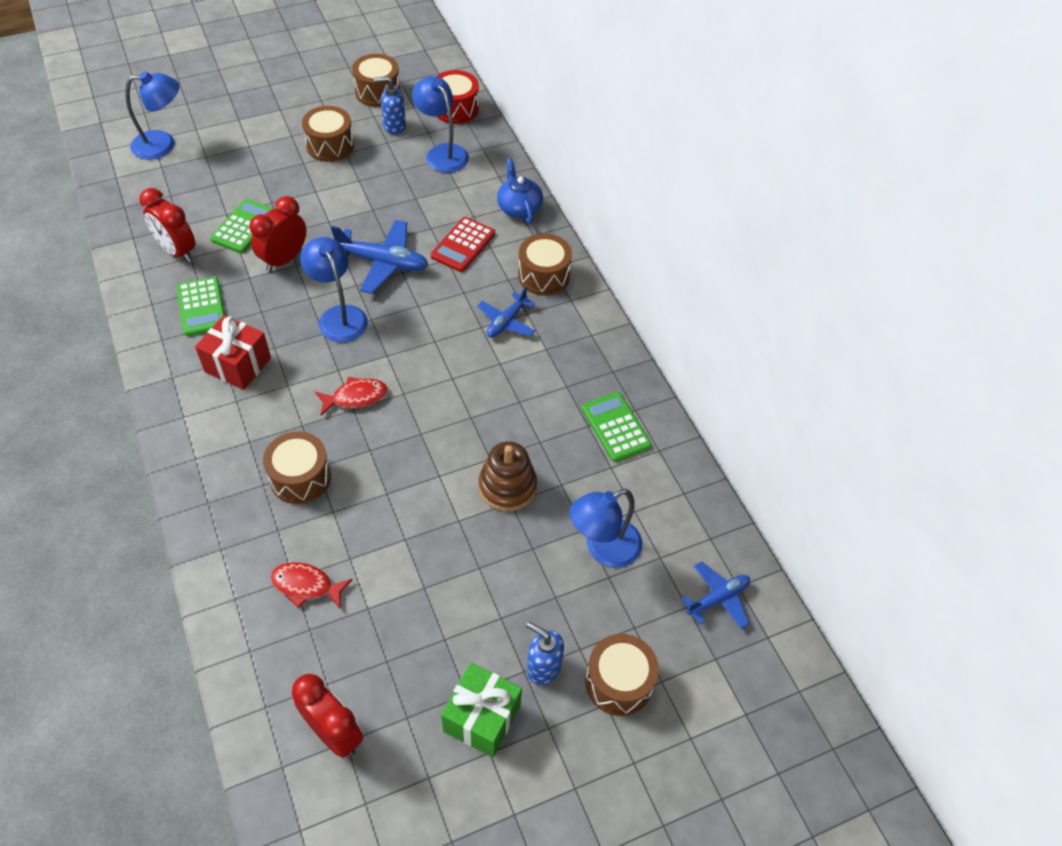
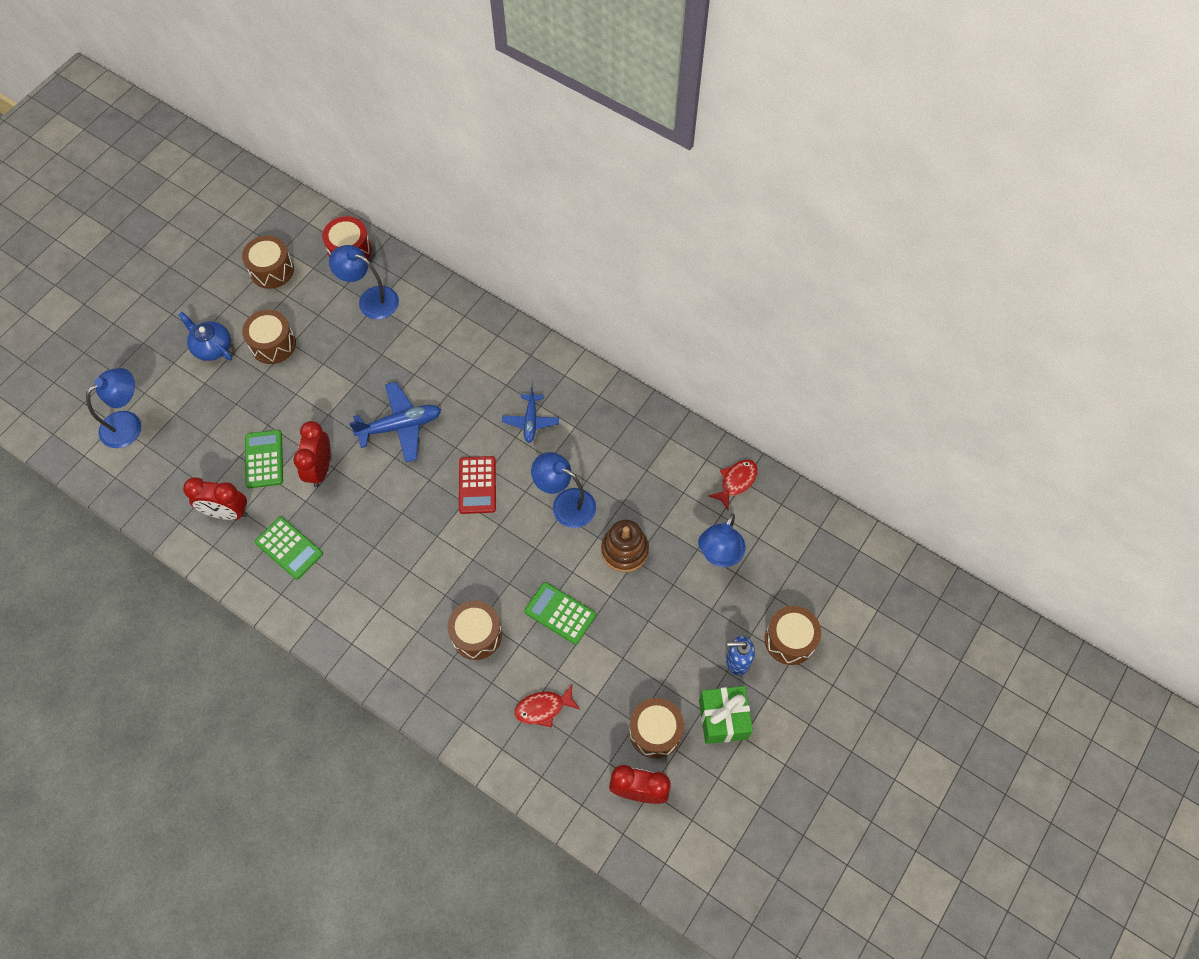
camera: 30 degrees left, 10 degrees up
red gift [195,315,271,390] -> none
blue lamp [300,237,368,342] -> blue lamp moved to [531,452,596,528]
red fish [315,377,387,416] -> red fish moved to [708,460,758,510]
blue soap dispenser [374,76,406,135] -> none
red calculator [431,217,495,272] -> red calculator moved to [459,456,496,514]
blue teapot [497,158,543,224] -> blue teapot moved to [178,312,232,361]
brown drum [518,234,572,295] -> brown drum moved to [629,698,684,759]
green calculator [582,392,652,462] -> green calculator moved to [524,582,596,644]
blue plane [681,561,750,629] -> none

